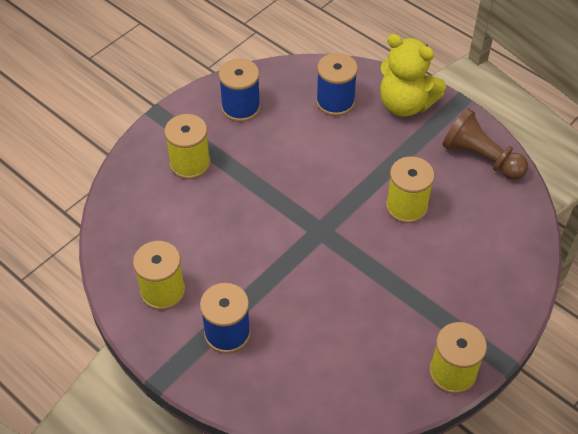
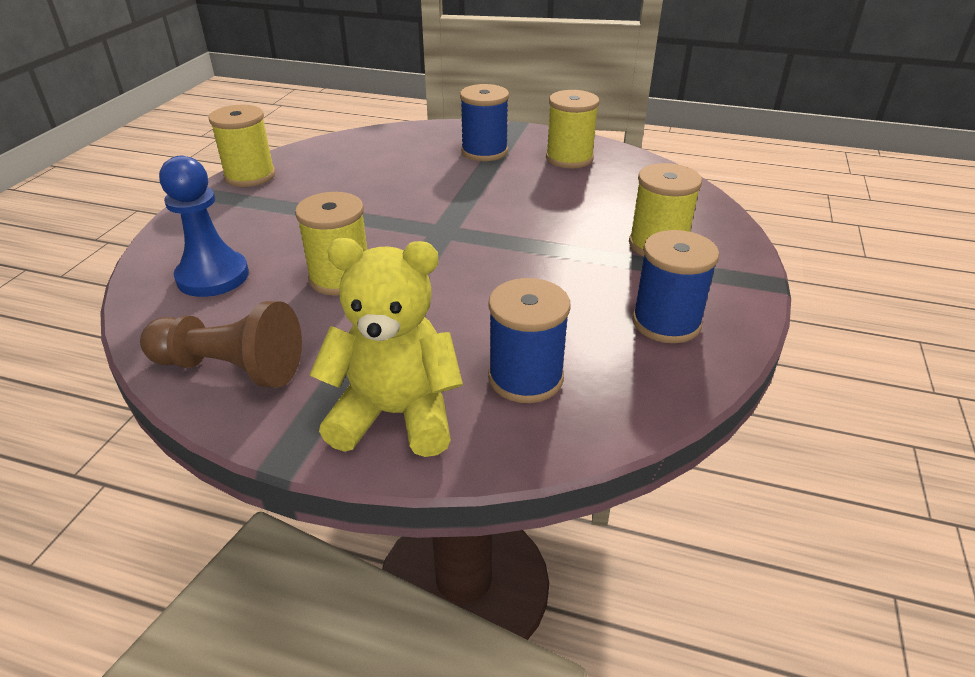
camera: 155 degrees right, 15 degrees down
none -> blue pawn [159,156,249,297]

